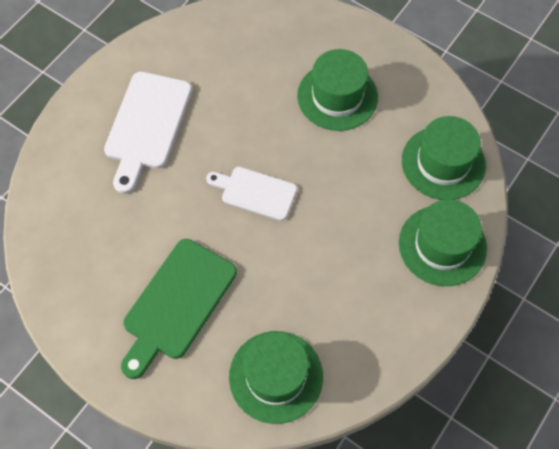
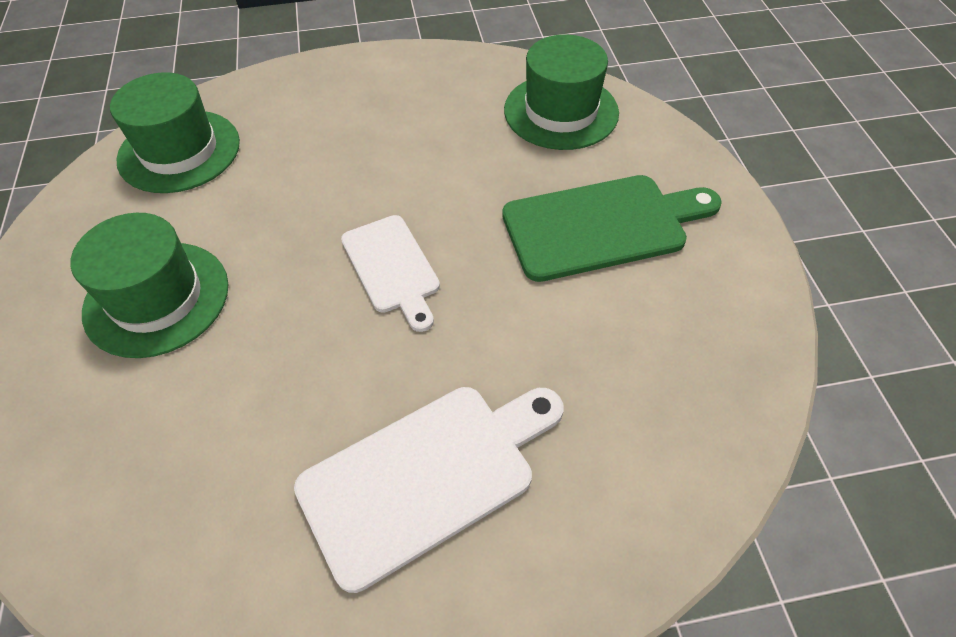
camera: 135 degrees left, 10 degrees down
green hat [399,199,487,286] -> none

